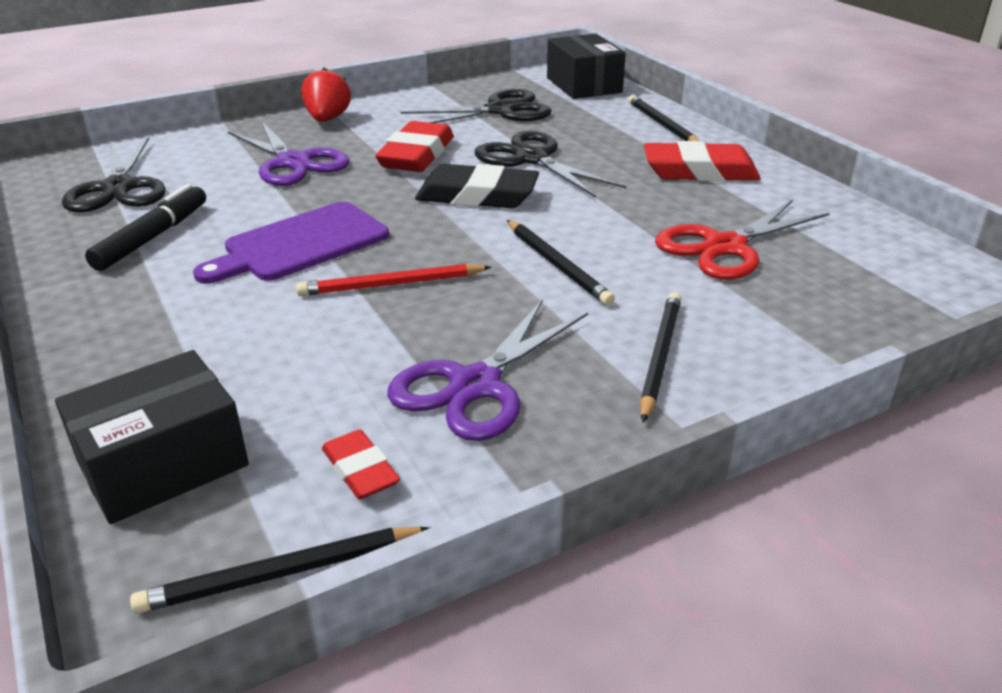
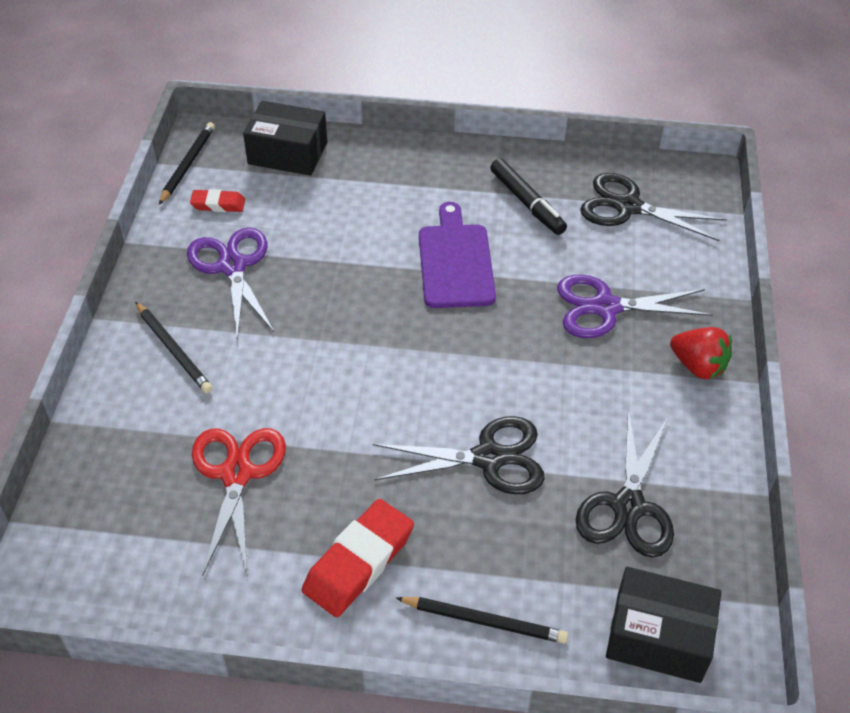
camera: 125 degrees right, 15 degrees up
black box [55,350,249,524] -> black box turned 75 degrees counterclockwise [243,101,327,176]
red pencil [296,263,491,296] -> none
red eraser [375,121,454,172] -> none
black eraser [415,164,539,208] -> none
black pencil [507,220,615,306] -> none

